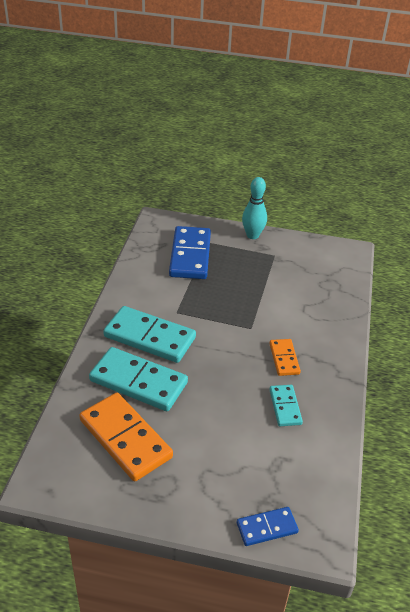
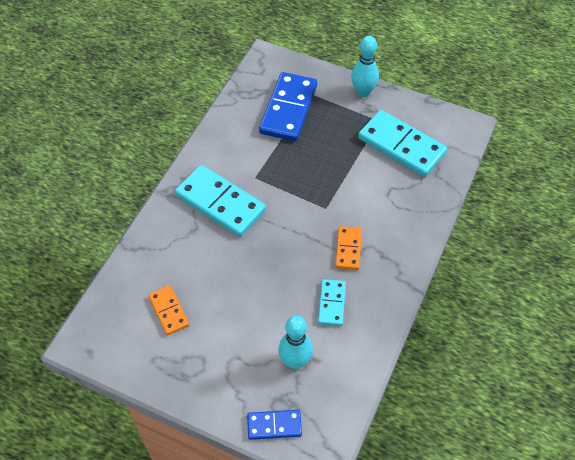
camera: 15 degrees right, 15 degrees up
orange domino [79,393,173,481] -> orange domino [148,285,189,335], size x0.53
turquoise domino [89,347,188,411] -> turquoise domino moved to [358,110,447,177]
none -> turquoise bowling pin [278,316,313,369]

